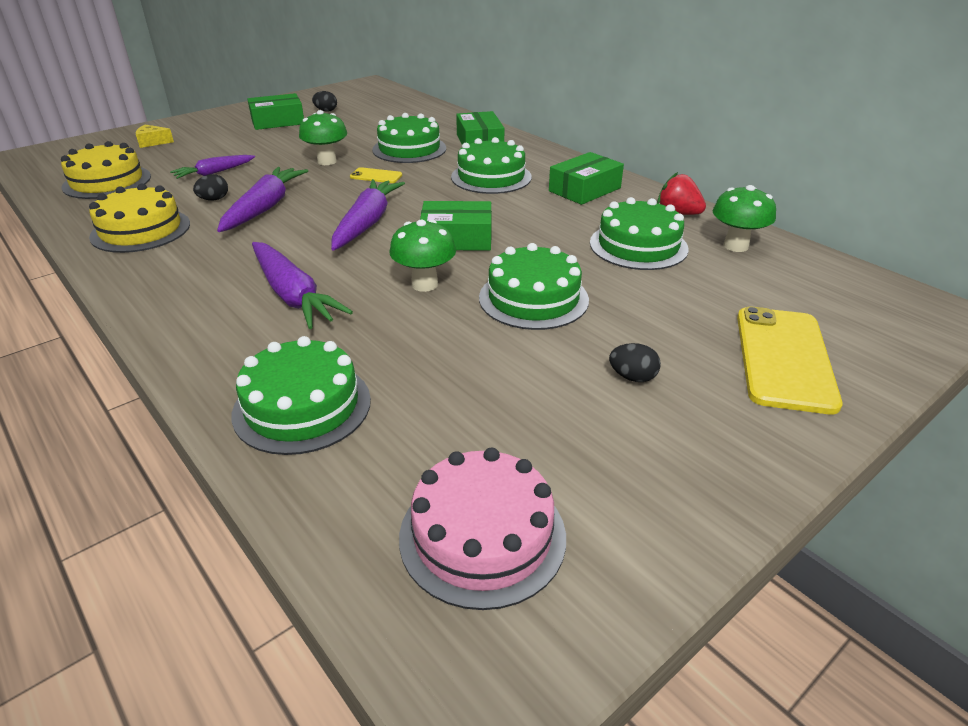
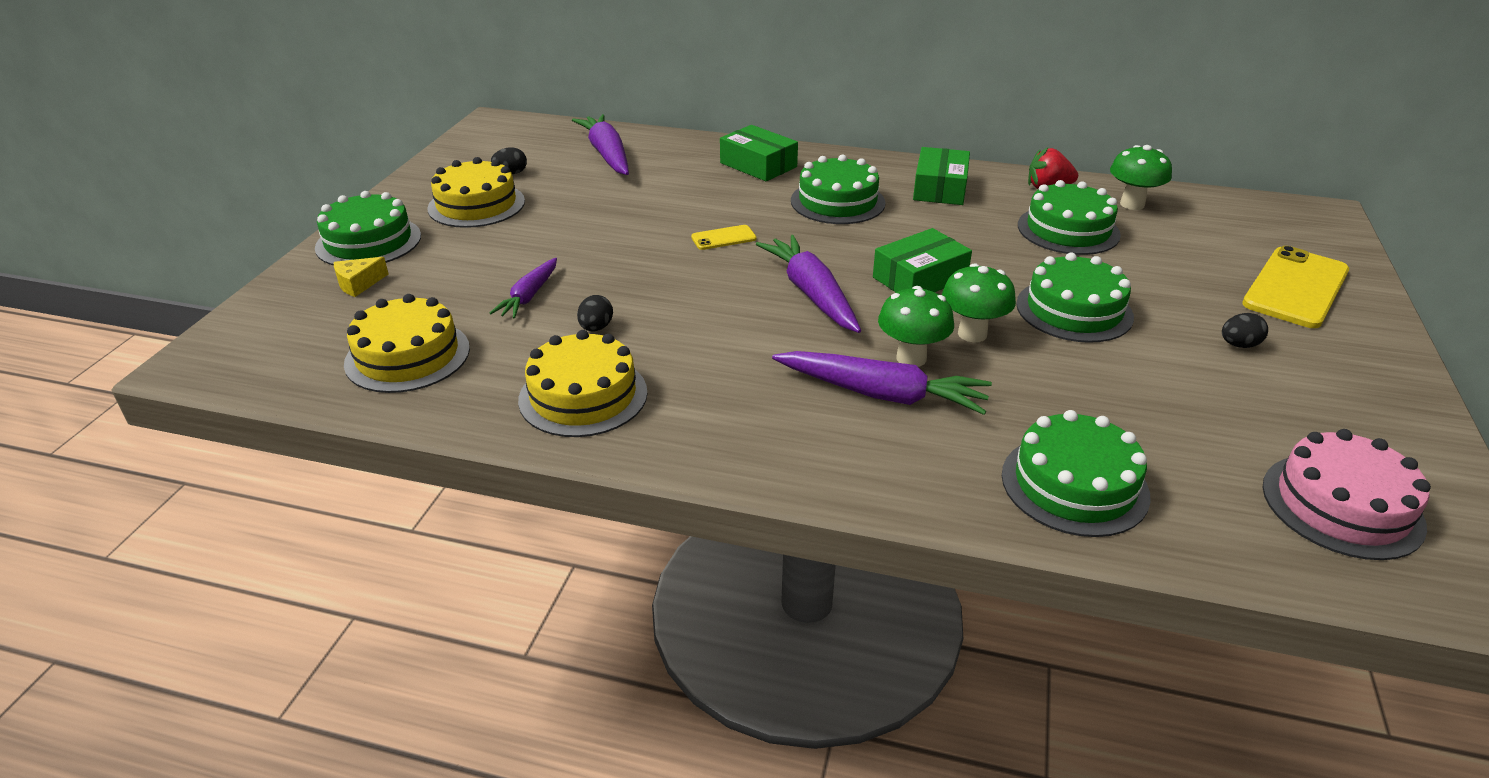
camera: 35 degrees left, 0 degrees up
purple carrot [217,167,308,232] -> purple carrot moved to [572,114,629,175]
green box [247,93,304,130] -> yellow cake [427,157,525,228]
green mushroom [299,110,347,165] -> green mushroom moved to [878,286,954,367]
green cake [372,113,446,163] -> green cake moved to [315,191,421,265]
yellow phone [737,306,843,414] -> yellow phone turned 60 degrees clockwise [1242,246,1349,328]

